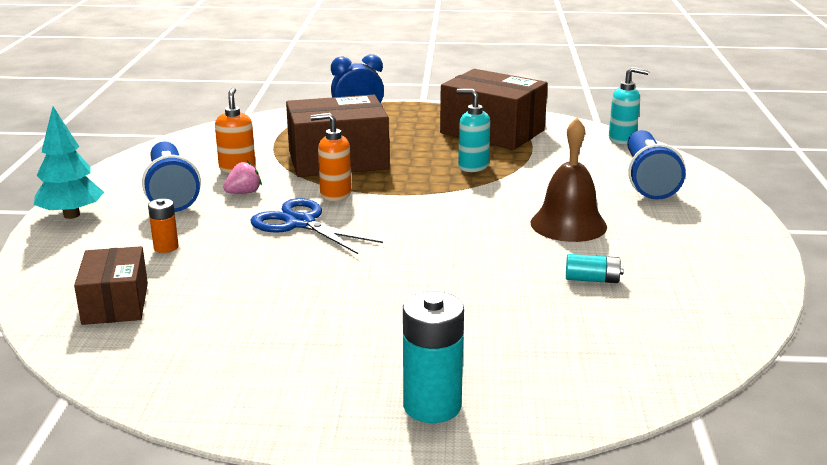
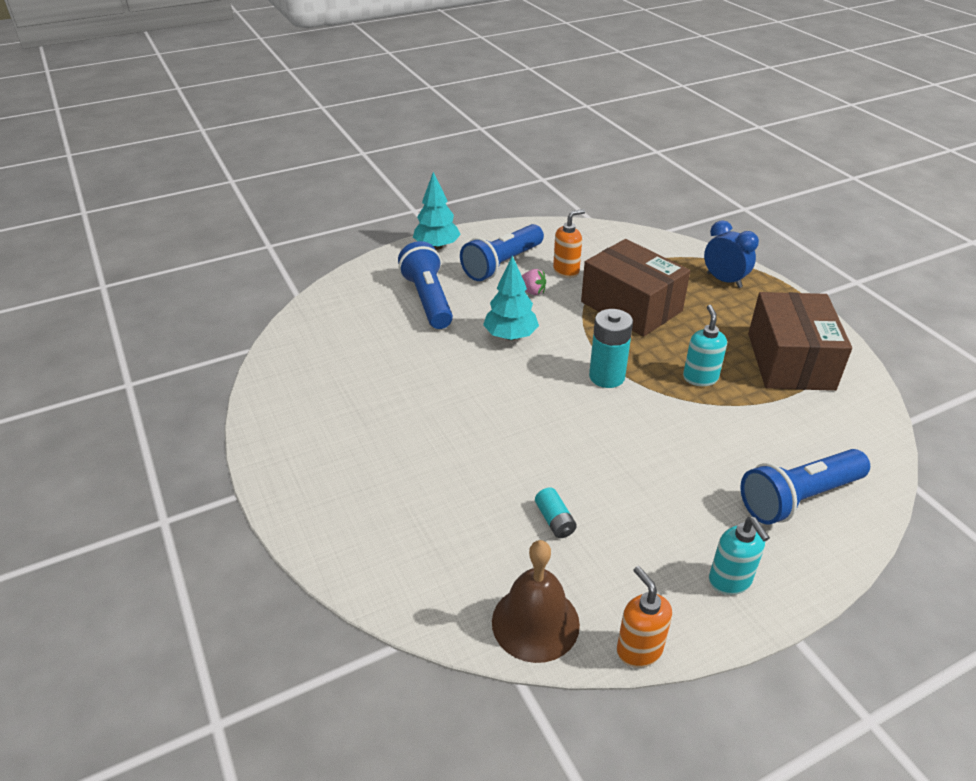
camera: 60 degrees right, 15 degrees up
brown box [74,246,148,325] -> none
orange battery [148,199,179,253] -> blue flashlight [398,241,453,329]
blue scissors [251,198,383,254] -> turquoise tree [483,255,539,340]
orange soap dispenser [311,113,351,201] -> orange soap dispenser moved to [617,566,672,668]
turquoise battery [403,292,464,423] -> turquoise battery moved to [589,309,633,388]
brown bell [530,118,607,242] -> brown bell moved to [492,540,580,663]
turquoise soap dispenser [609,67,649,145] -> turquoise soap dispenser moved to [709,517,770,595]

